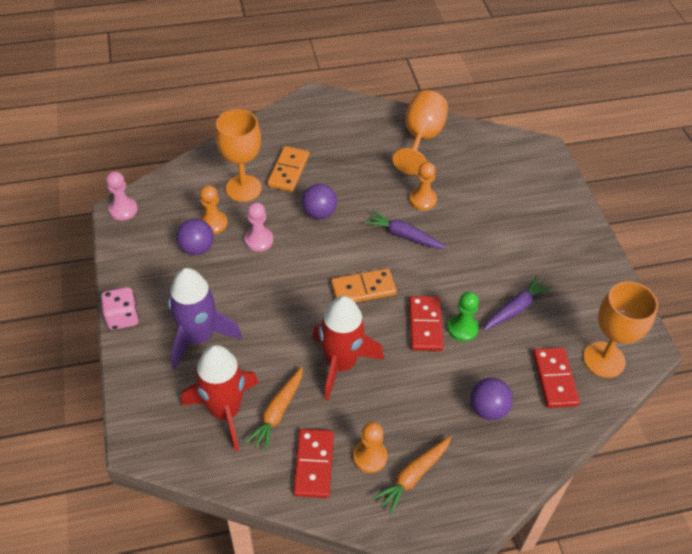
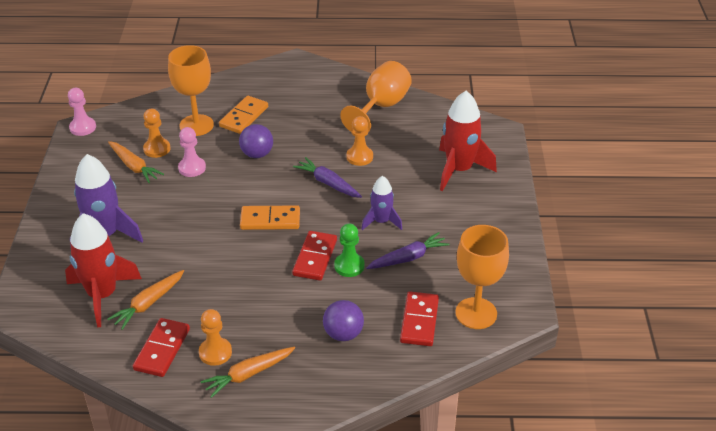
camera: 15 degrees right, 10 degrees down
pink dice [101,287,139,330] -> none
purple ball [176,218,214,255] -> orange carrot [108,141,164,183]
red rocket [312,296,384,401] -> red rocket moved to [439,91,497,191]
none -> purple rocket [361,176,402,230]

